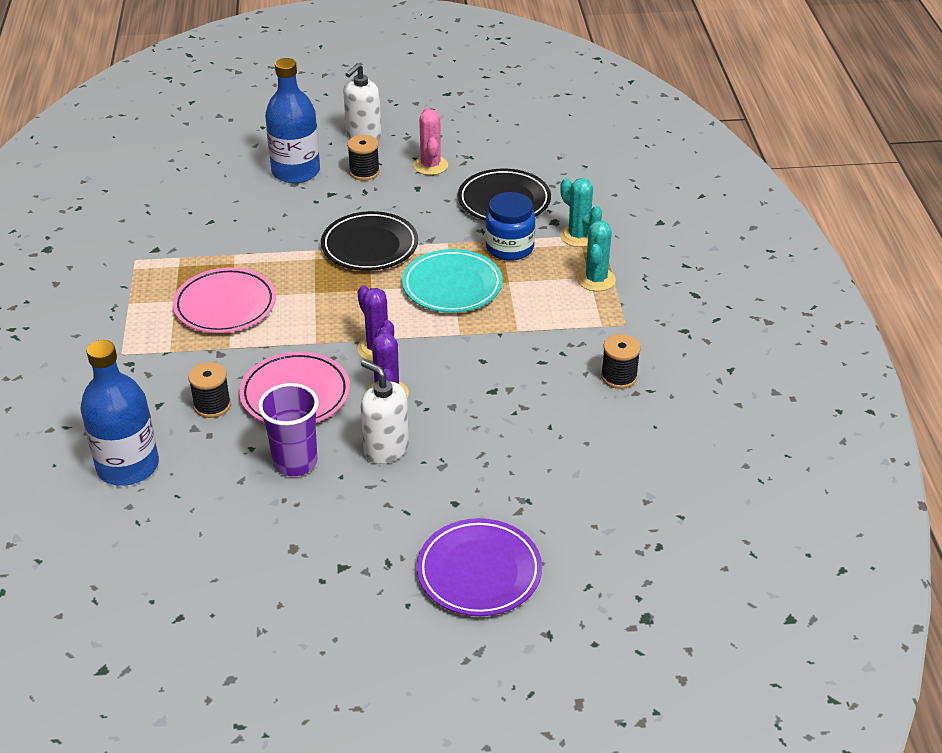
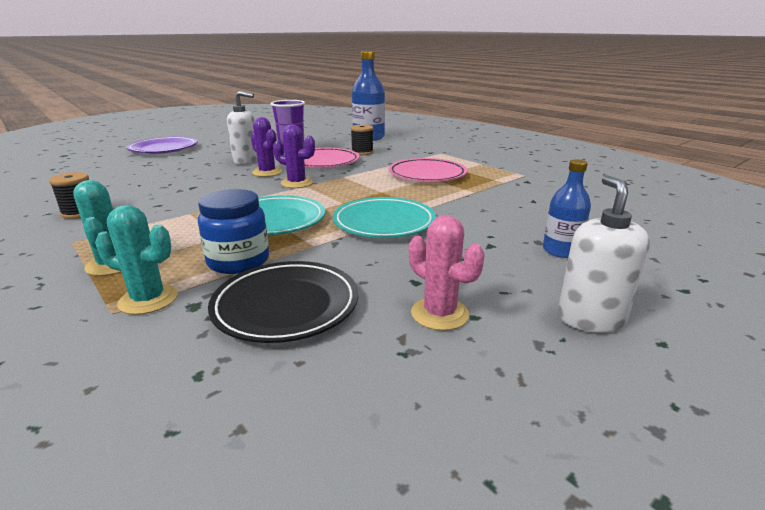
camera: 145 degrees right, 15 degrees down
blue bottle [265,58,320,183] -> blue bottle [543,159,591,258], size x0.58
black plate [321,211,418,271] -> turquoise plate [333,197,436,238]
black spool [347,135,380,181] -> none

